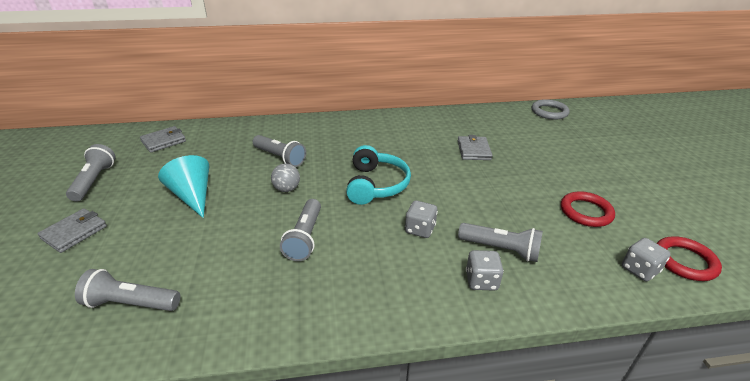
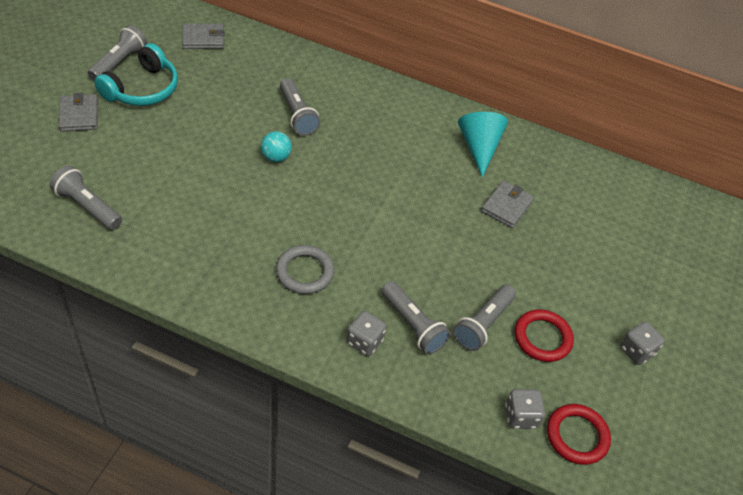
camera: 25 degrees right, 15 degrees up
grey wallet [37,208,107,253] -> grey wallet turned 75 degrees counterclockwise [59,93,98,132]
turquoise cone [158,155,209,218] -> turquoise cone moved to [458,112,508,178]
grey ball [271,164,300,192] -> turquoise ball [261,131,292,162]
grey flashlight [280,199,321,261] -> grey flashlight moved to [453,285,516,351]
turquoise headphones [346,145,411,205] -> turquoise headphones moved to [94,43,178,106]
grey dice [405,200,438,238] -> grey dice moved to [620,322,665,365]
grey ring [532,99,570,120] -> grey ring moved to [276,245,334,294]

